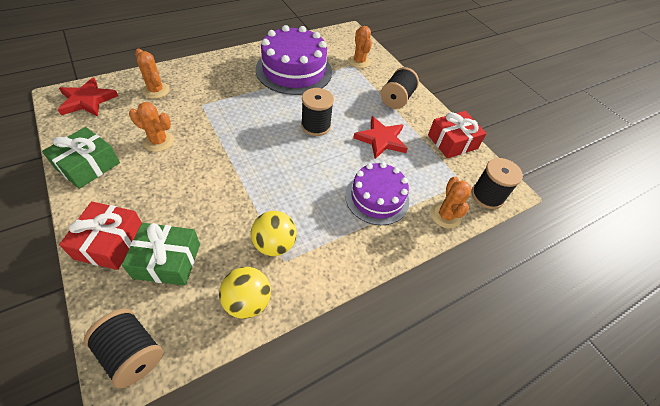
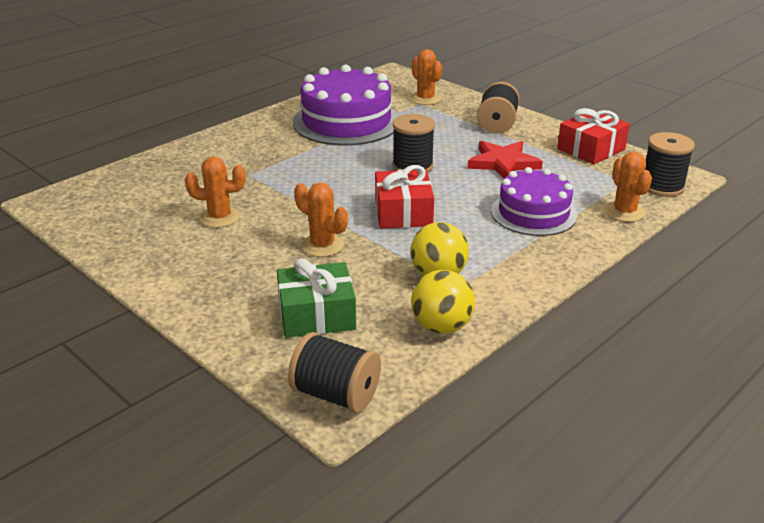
camera: 10 degrees left, 20 degrees down
green gift [42,127,120,189] -> none
red star [58,77,118,117] -> none
red gift [59,201,142,270] -> red gift moved to [375,165,434,228]
orange cactus [135,49,170,99] -> orange cactus moved to [294,182,348,257]

